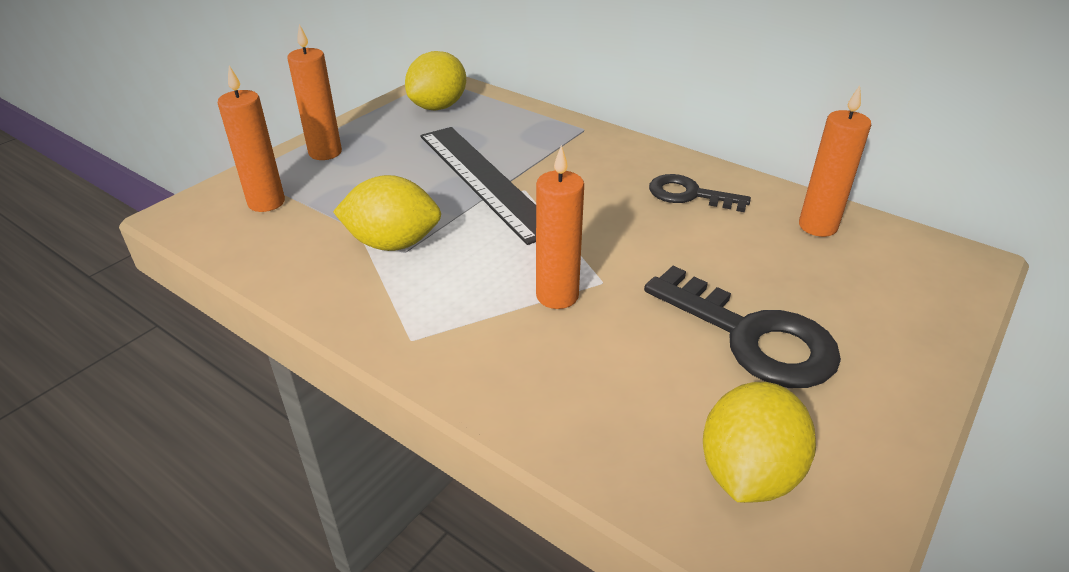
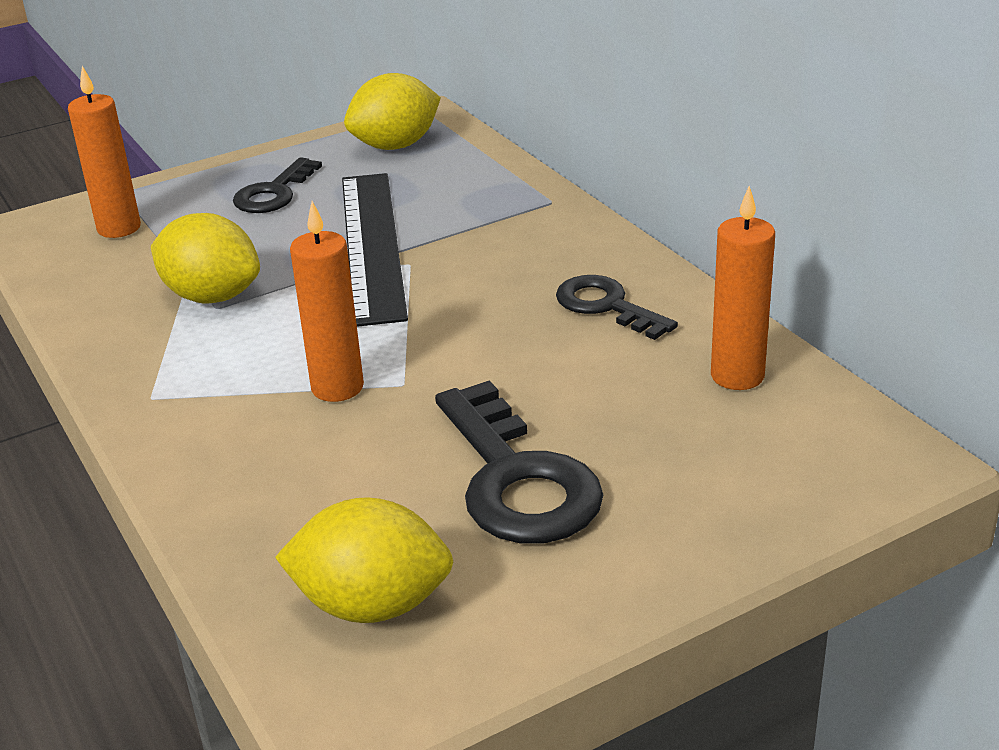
camera: 25 degrees right, 5 degrees down
orange candle [287,24,342,160] -> none
yellow lemon [703,382,816,503] -> yellow lemon turned 45 degrees clockwise [275,497,453,623]
none -> black key [233,157,322,213]

